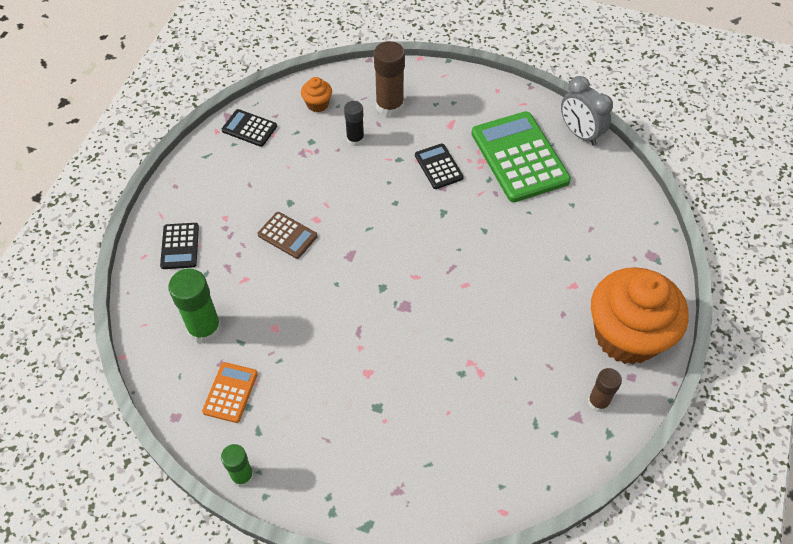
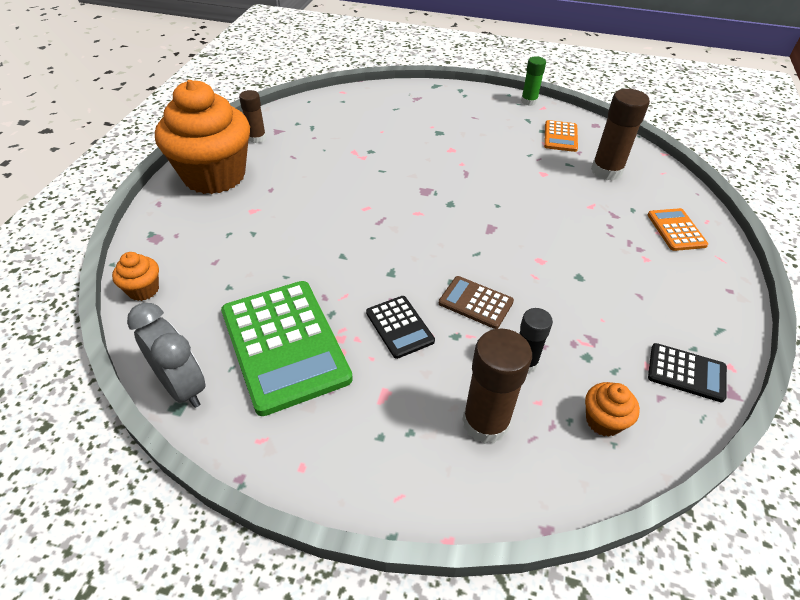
camera: 175 degrees right, 10 degrees down
black calculator [160,223,199,269] -> orange calculator [648,208,708,251]
green glue stick [168,269,222,344] -> brown glue stick [591,89,650,181]
brown calculator [257,212,318,259] -> brown calculator moved to [439,276,514,329]
none -> orange cupcake [112,252,159,301]

